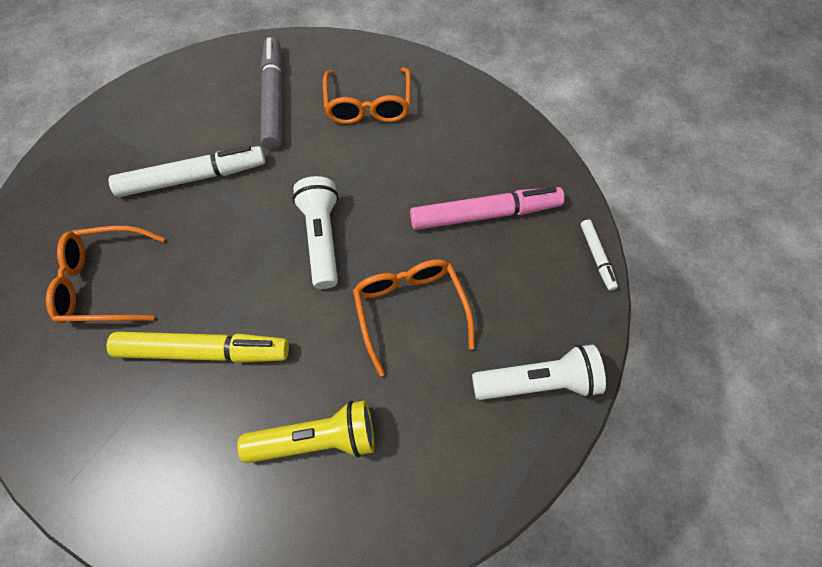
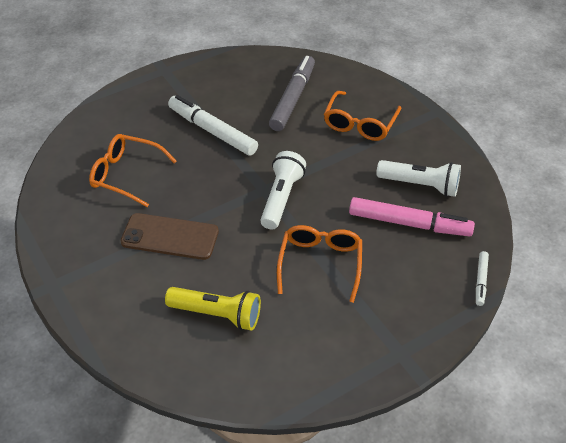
camera: 25 degrees right, 15 degrees down
yellow marker [107,332,289,363] -> brown phone [121,213,219,260]
white marker [108,146,265,197] -> white marker turned 150 degrees counterclockwise [168,95,258,156]
white flashlight [472,344,606,400] -> white flashlight moved to [376,160,461,197]

